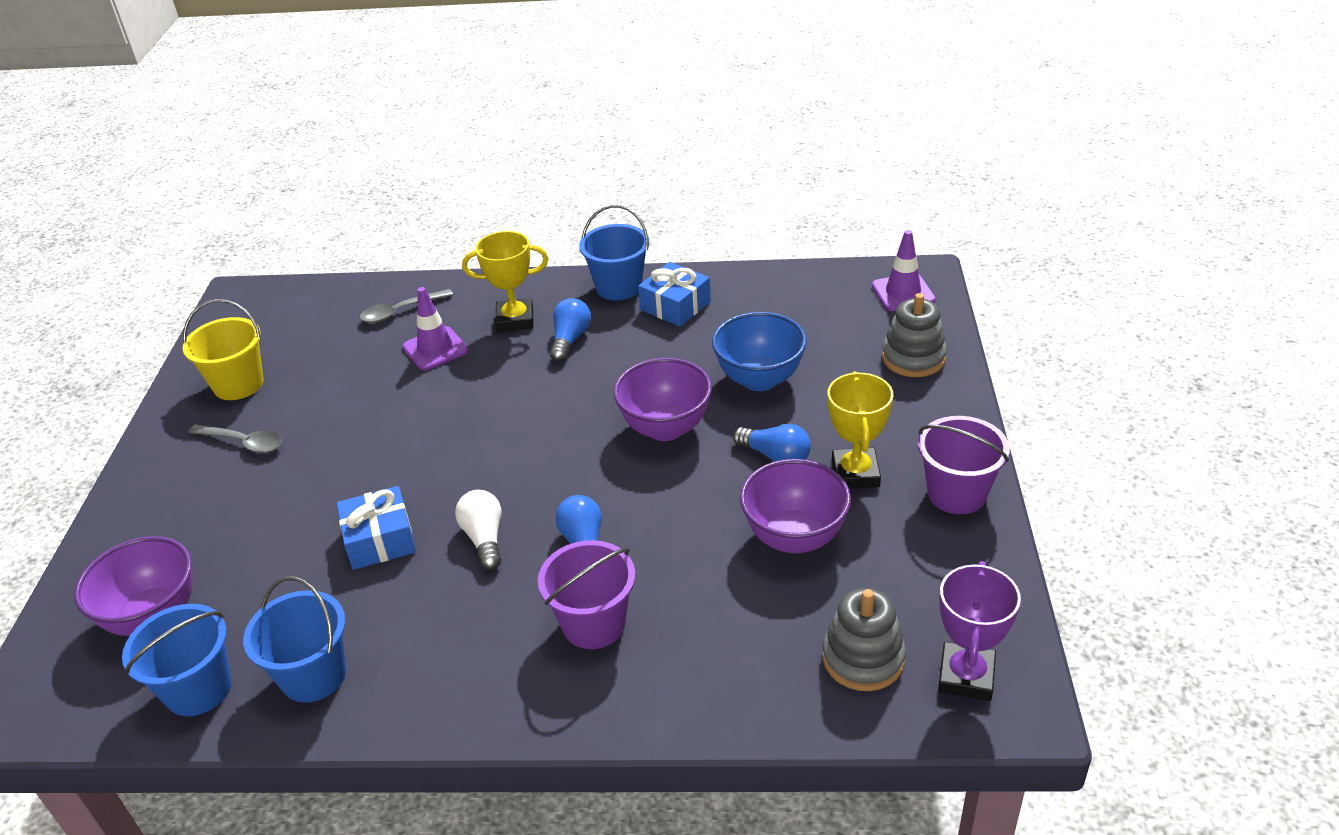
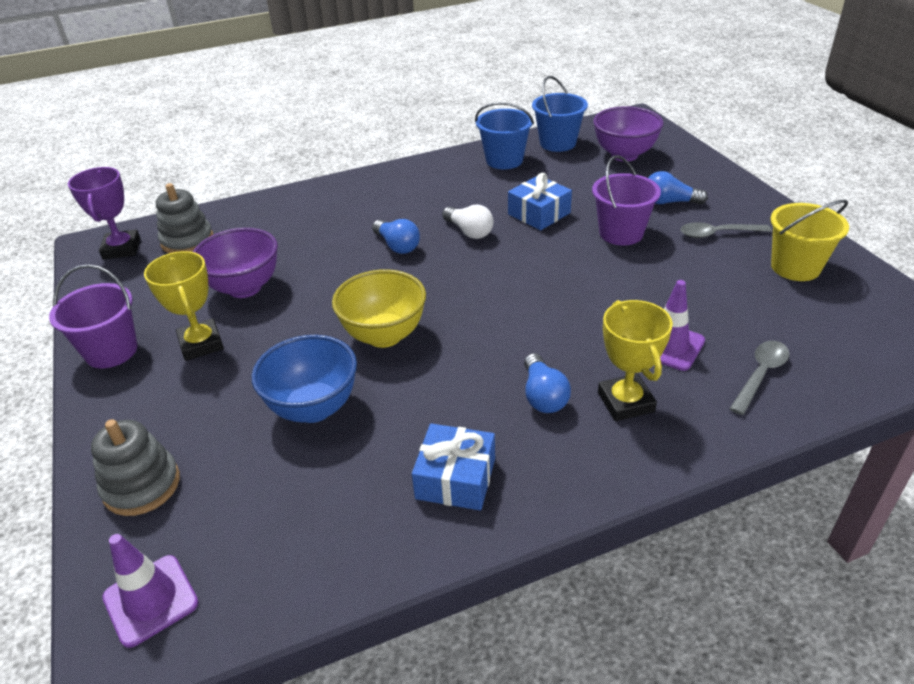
camera: 155 degrees right, 0 degrees up
yellow trophy [462,231,549,332] -> yellow trophy turned 75 degrees counterclockwise [598,300,673,421]
purple bucket [538,540,635,649] -> purple bucket moved to [592,155,661,246]
blue bucket [579,205,650,300] -> none
purple bowl [613,358,712,441] -> yellow bowl [332,269,426,348]
blue light bulb [733,424,811,462] -> blue light bulb moved to [648,171,708,204]

